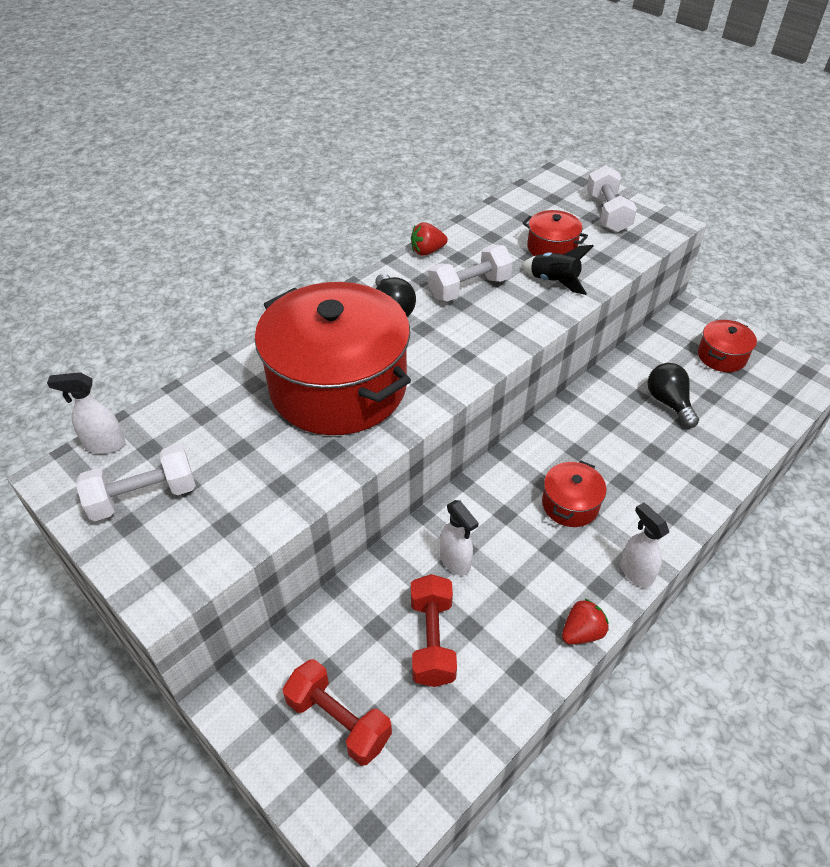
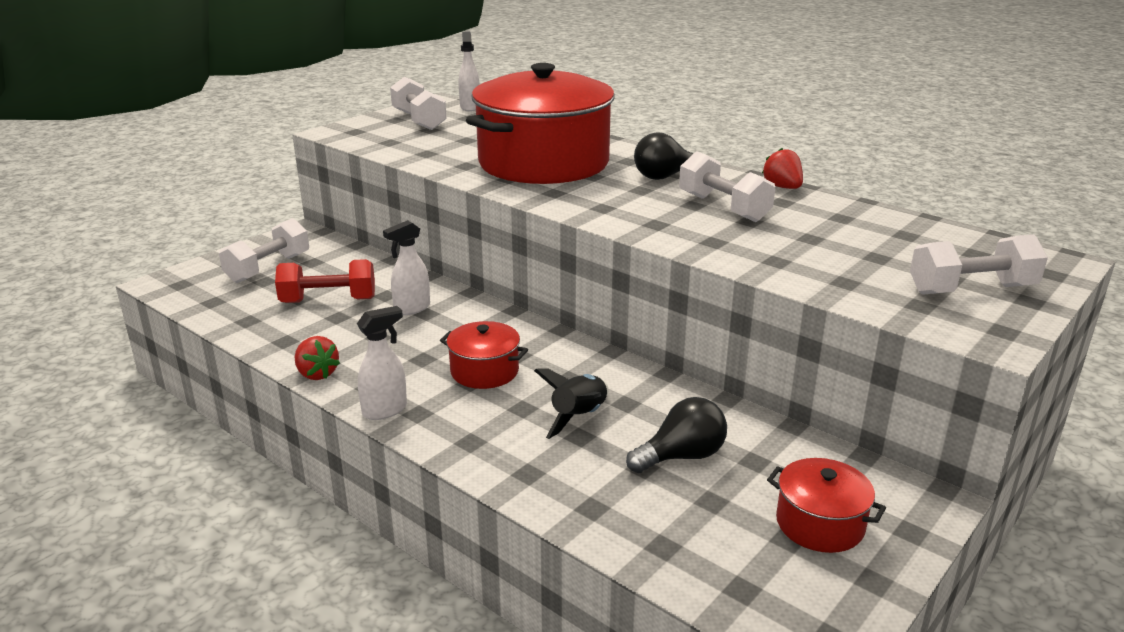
camera: 85 degrees right, 20 degrees down
red dumbbell [283,659,392,766] -> white dumbbell [219,218,309,283]
black rocket [521,245,594,295] -> black rocket moved to [534,368,608,439]
red pot [523,210,588,256] -> none

